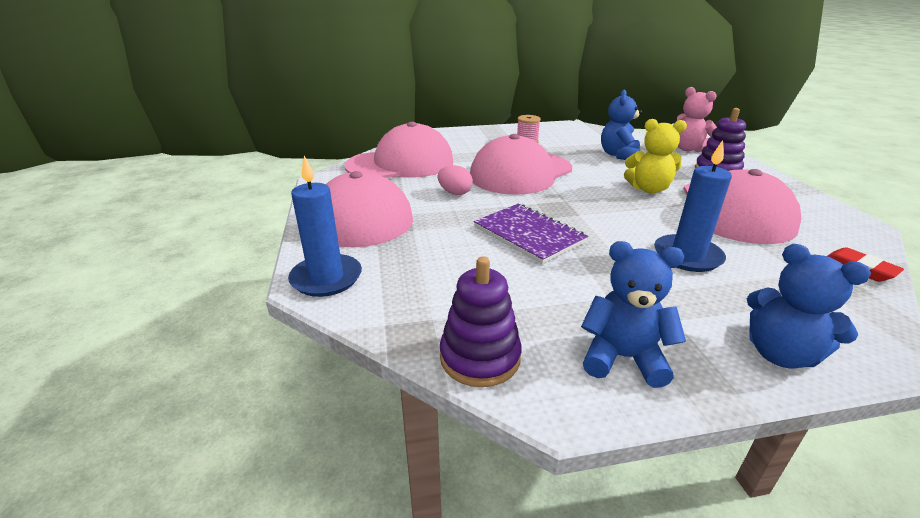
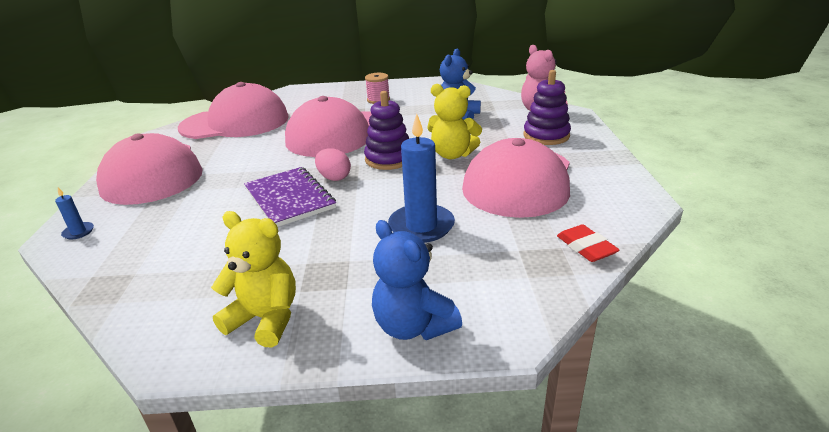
camera: 10 degrees right, 0 degrees up
blue candle [288,156,362,297] -> blue candle [55,187,94,240], size x0.45
pink egg [438,165,473,195] -> pink egg moved to [315,148,351,181]
purple stacking toy [440,257,522,387] -> purple stacking toy moved to [364,91,409,170]
blue teddy bear [581,241,686,388] -> yellow teddy bear [211,211,296,347]

